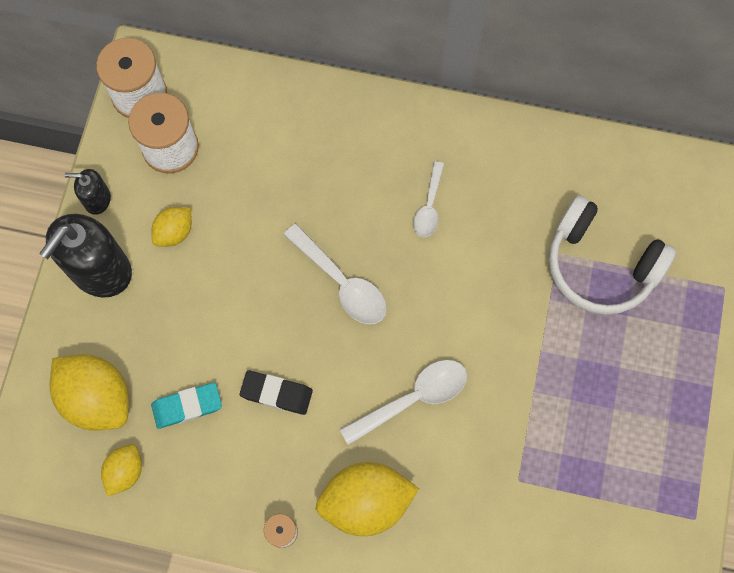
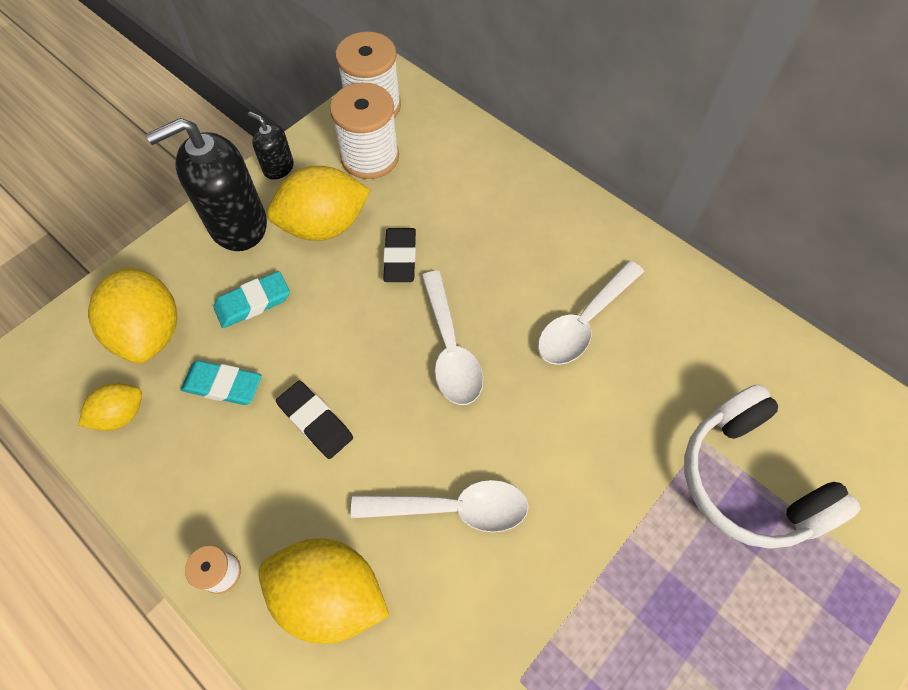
camera: 30 degrees right, 10 degrees down
yellow lemon [151,207,192,247] -> yellow lemon [267,166,371,241], size x1.83
white spoon [413,161,444,237] -> white spoon [538,261,644,365], size x1.58
none -> turquoise eraser [213,271,290,328]
none -> black eraser [383,228,416,282]

